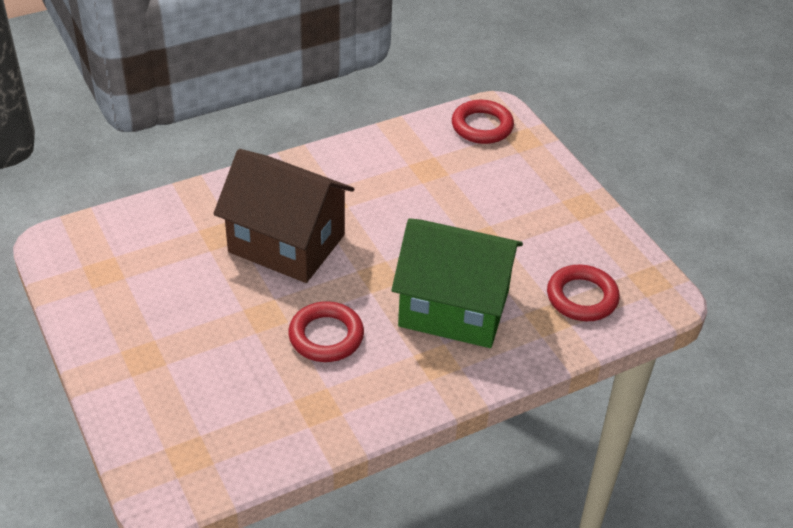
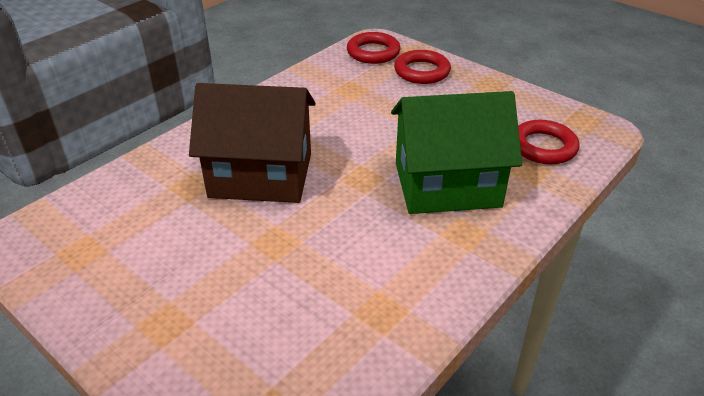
camera: 20 degrees left, 5 degrees down
red ring [288,301,364,362] -> red ring moved to [394,50,451,84]

